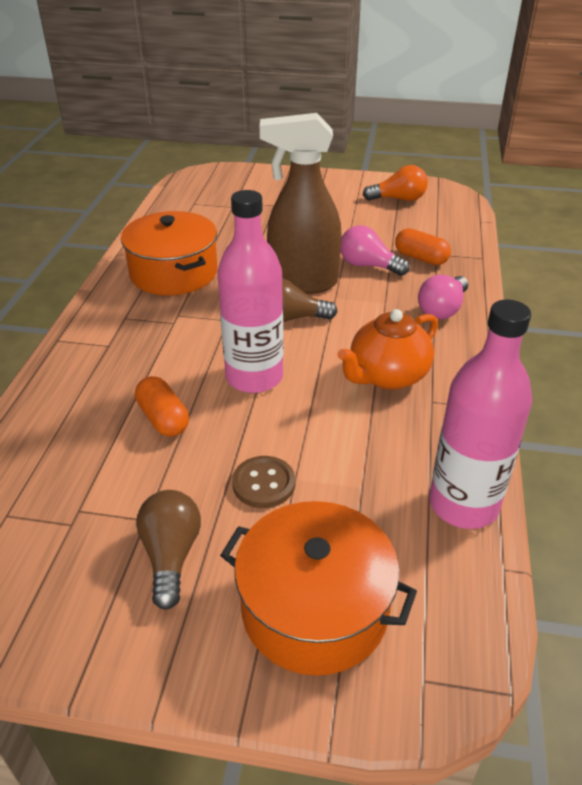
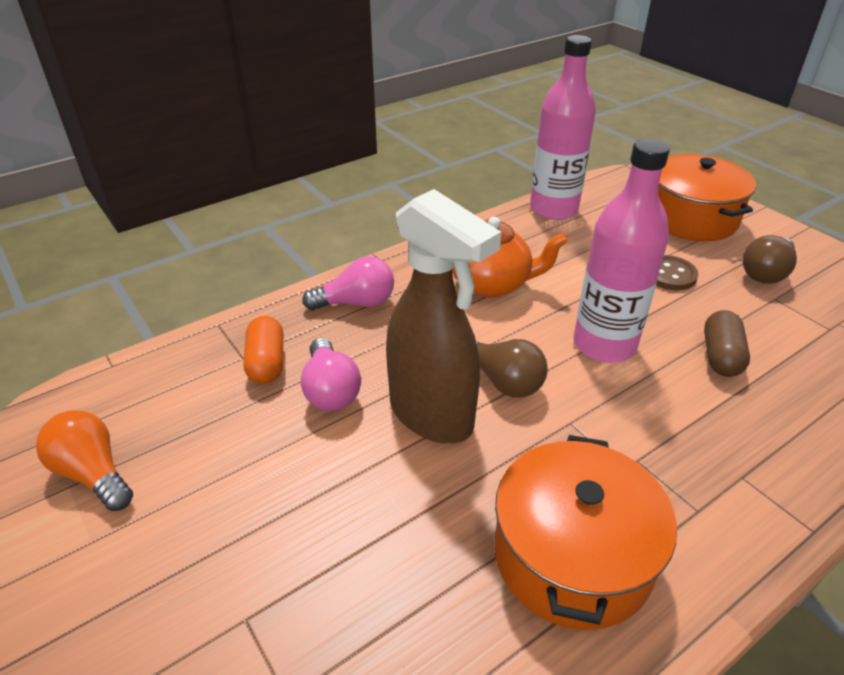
camera: 135 degrees left, 0 degrees up
orange capsule [135,376,189,437] -> brown capsule [704,310,750,377]

